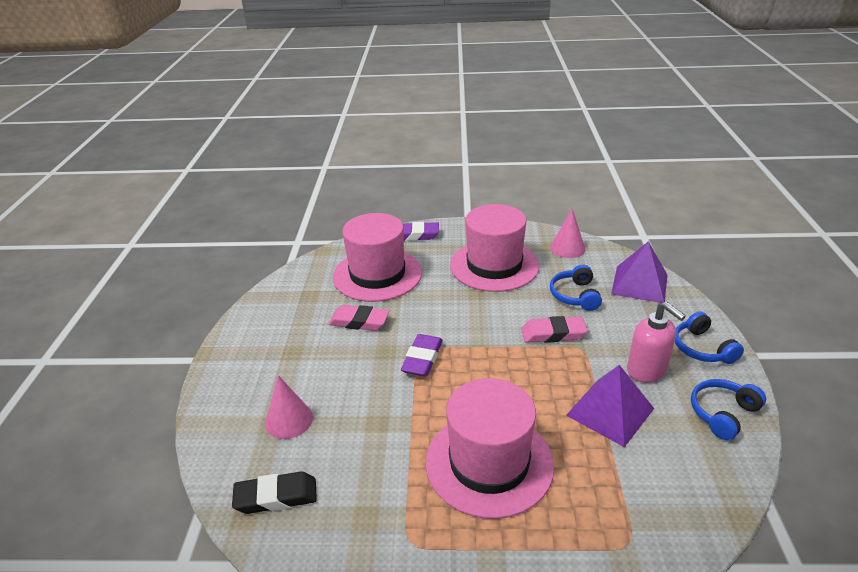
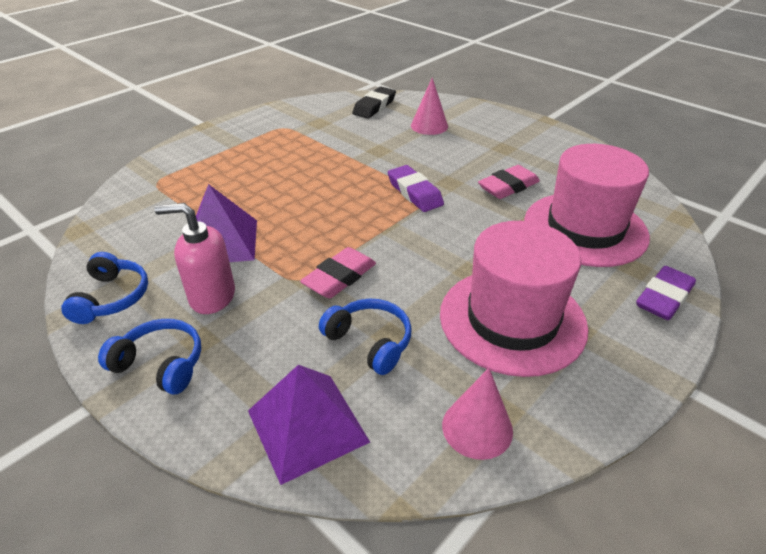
camera: 130 degrees right, 5 degrees up
pink hat [425,378,554,519] -> none

